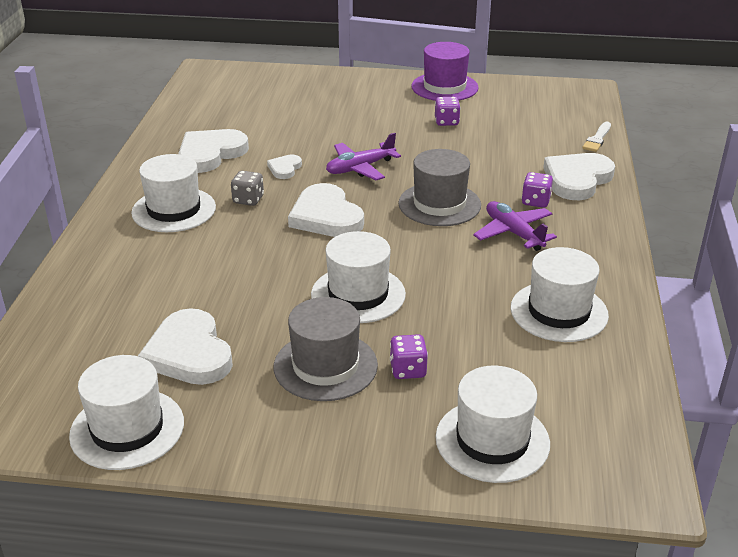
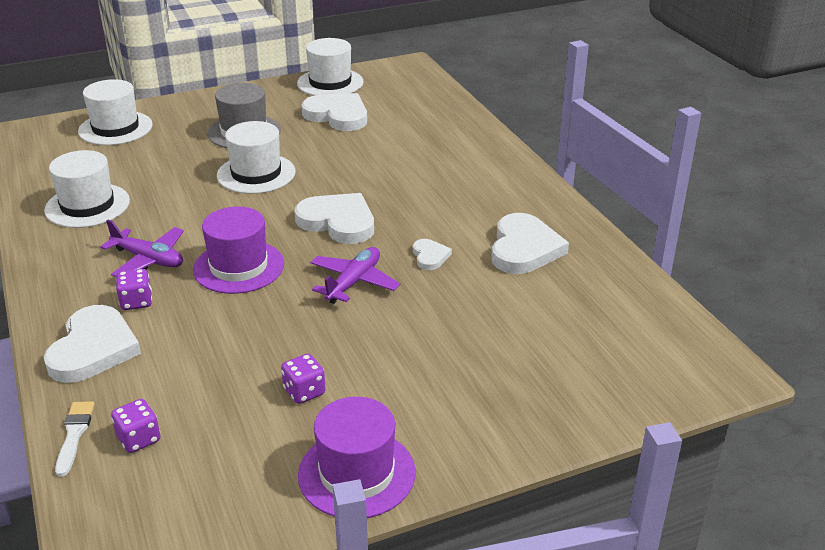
camera: 150 degrees right, 0 degrees up
white hat [131,154,216,232] -> none
grey dice [231,171,264,206] -> none
purple dice [390,334,428,379] -> purple dice moved to [111,399,160,453]
grey hat [399,149,481,226] -> purple hat [193,207,284,294]

